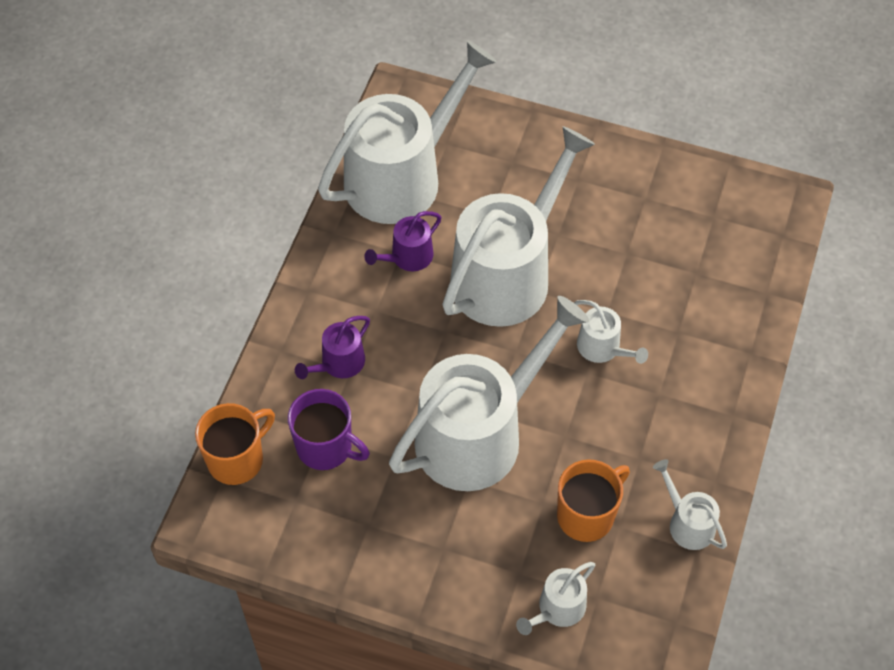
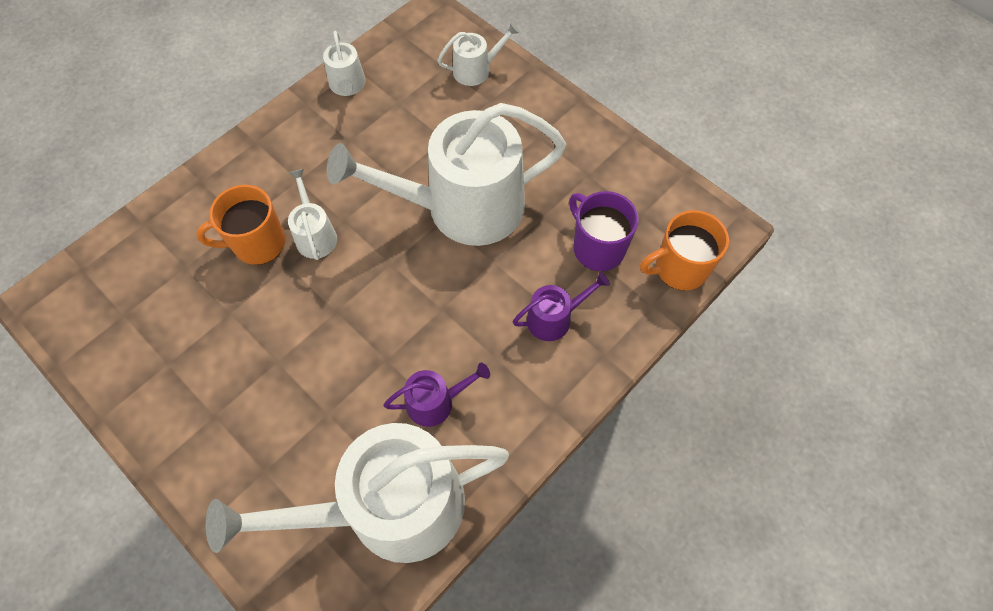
camera: 155 degrees left, 5 degrees up
white watering can [442,126,595,327] -> none
orange mug [557,459,630,542] -> orange mug moved to [196,185,285,265]

